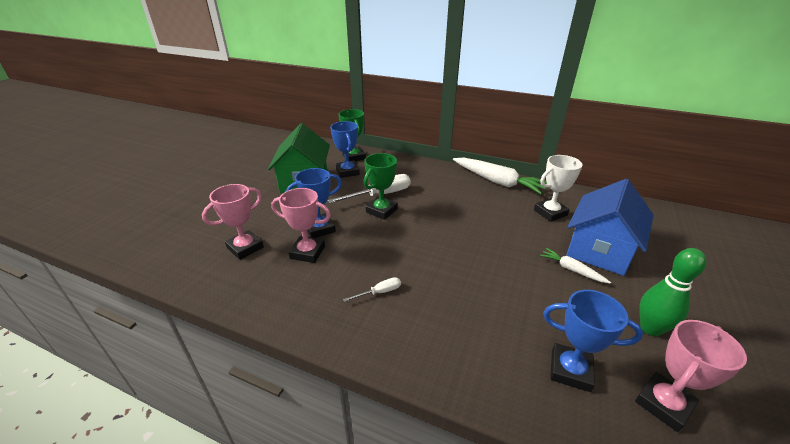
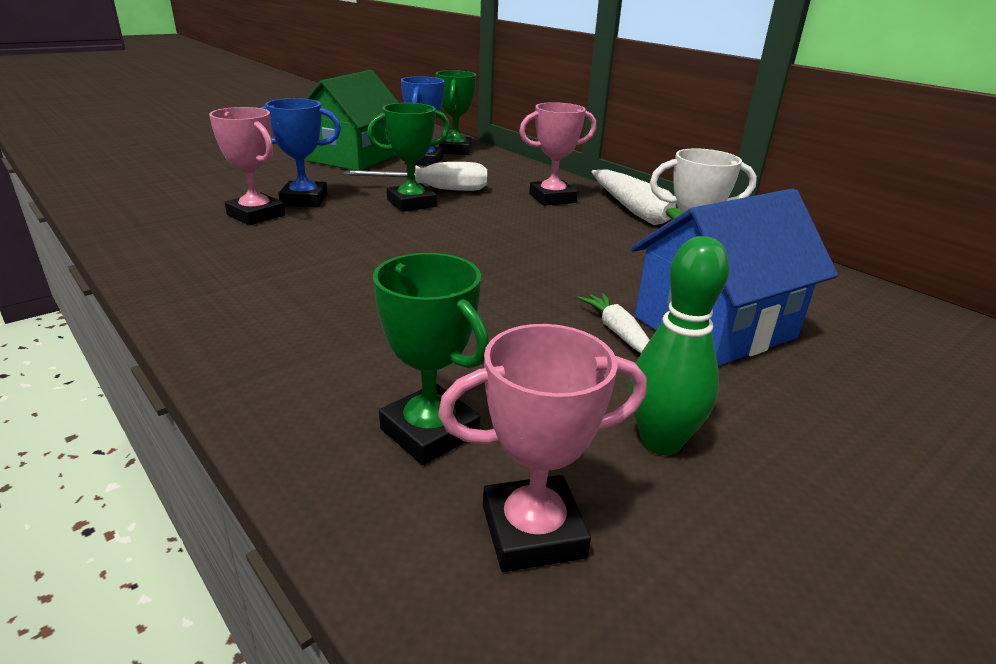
camera: 25 degrees right, 5 degrees down
pink trophy [202,184,264,260] -> pink trophy moved to [519,102,596,206]
white screwdriver [343,277,401,302] -> none
blue trophy [543,290,643,392] -> green trophy [373,253,489,465]

